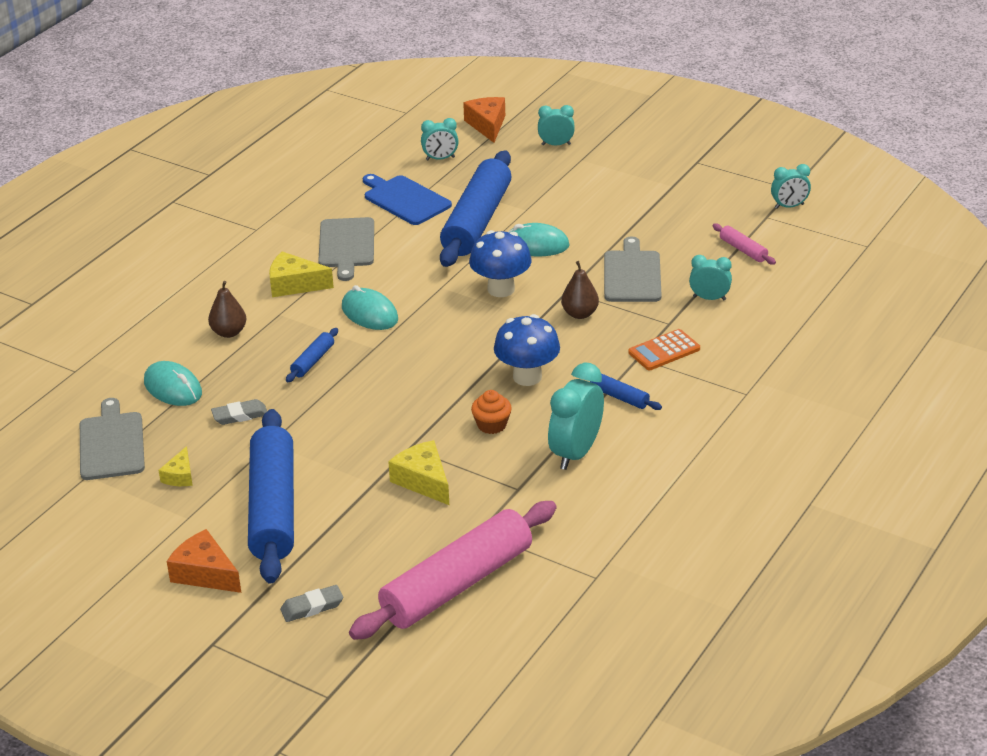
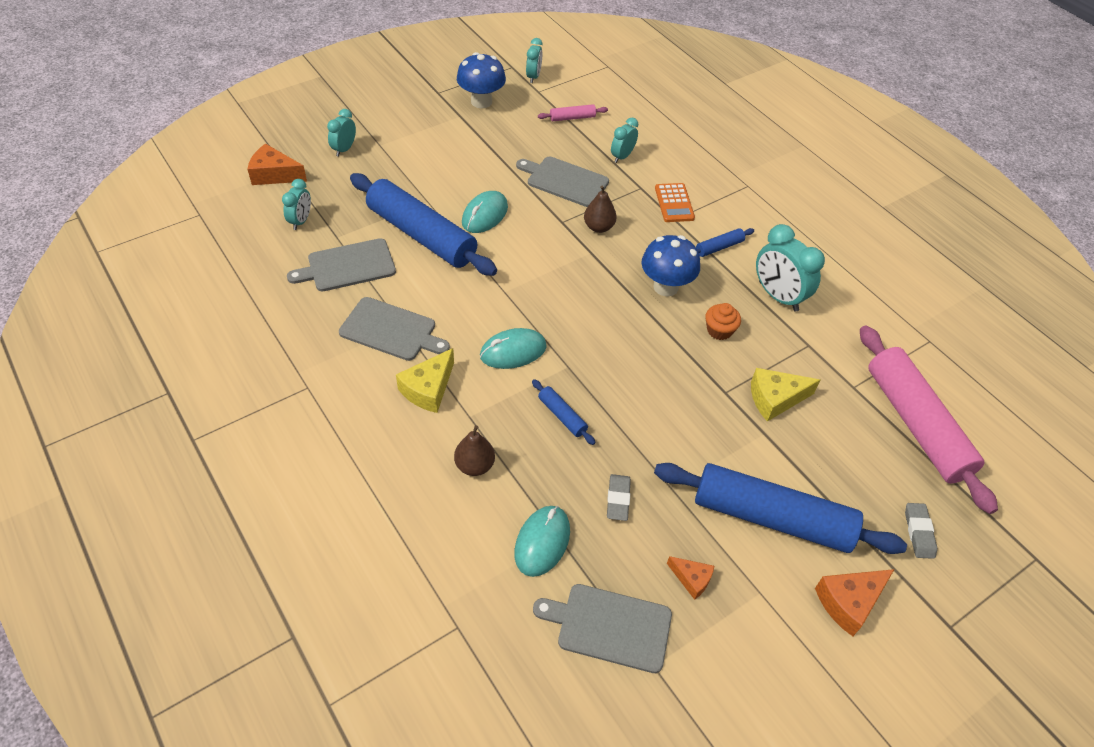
camera: 70 degrees left, 15 degrees up
turquoise mouse [144,361,202,406] -> turquoise mouse turned 45 degrees counterclockwise [514,506,570,577]
yellow cheese [159,446,193,486] -> orange cheese [667,556,714,600]
blue cutting board [363,174,452,225] -> grey cutting board [287,238,396,291]
blue mushroom [469,230,532,297] -> blue mushroom moved to [457,52,506,108]

